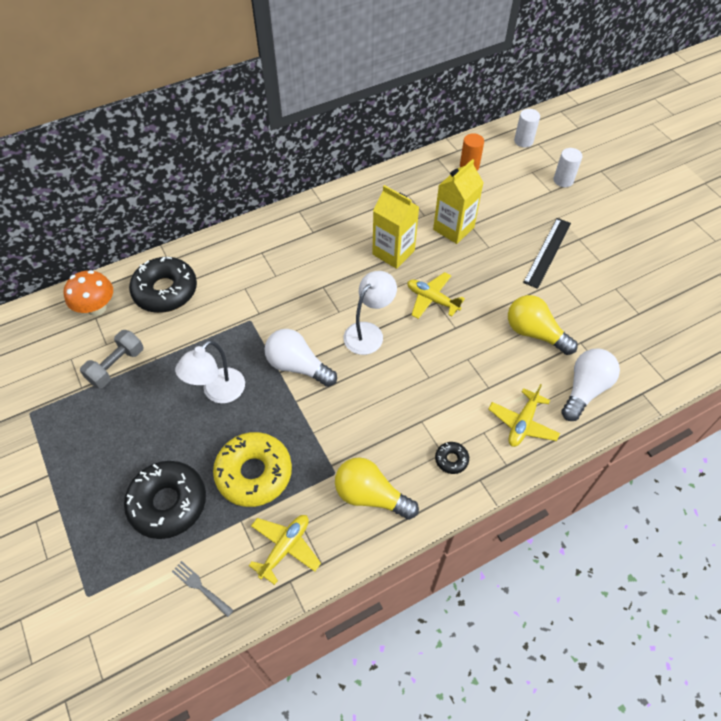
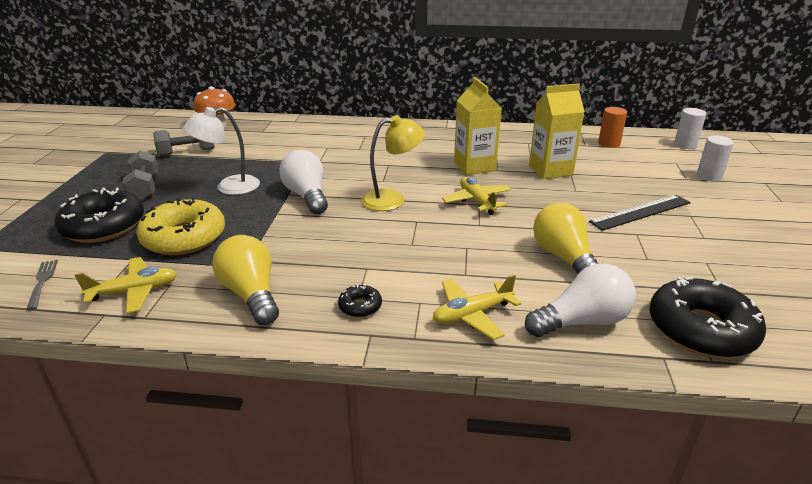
camera: 35 degrees right, 25 degrees down
black donut [129,257,197,313] -> black donut moved to [650,277,766,358]
white lamp [343,271,397,355] -> yellow lamp [361,115,425,211]
none -> grey dumbbell [122,151,158,201]

